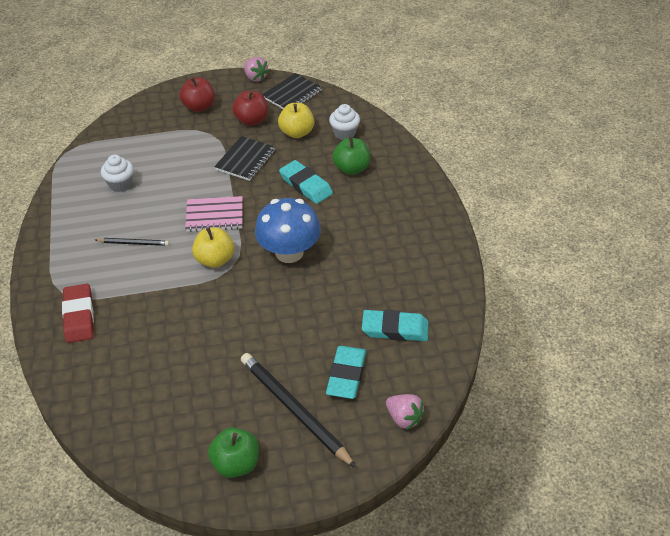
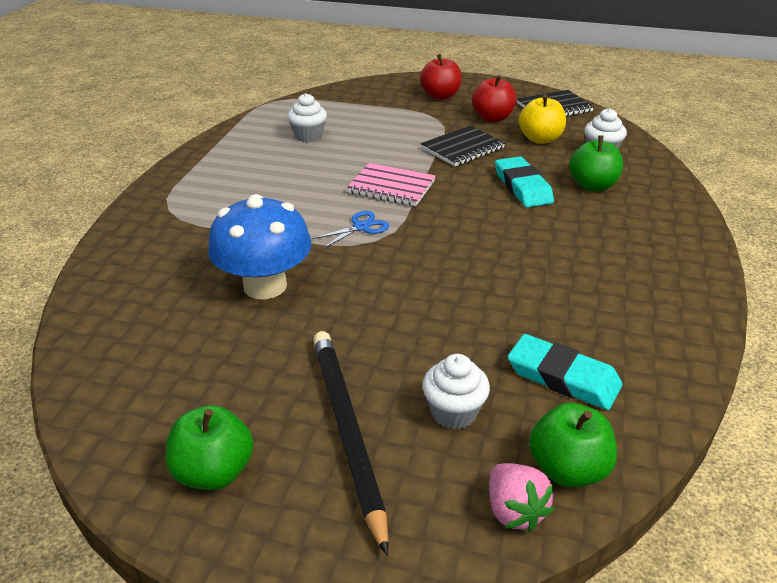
camera: 25 degrees right, 10 degrees down
red eraser [62,284,94,343] -> none
black pencil [96,238,169,246] -> none
yellow apple [192,227,234,268] -> blue scissors [312,211,389,249]
pink strawberry [244,57,269,82] -> none
blue mushroom [255,198,321,263] -> blue mushroom moved to [208,194,312,299]
turquoise eraser [326,346,366,399] -> white cupcake [422,354,490,429]
none -> green apple [529,403,617,487]

